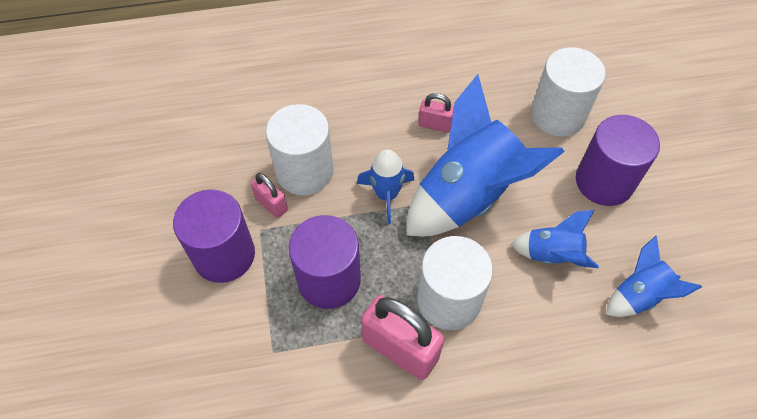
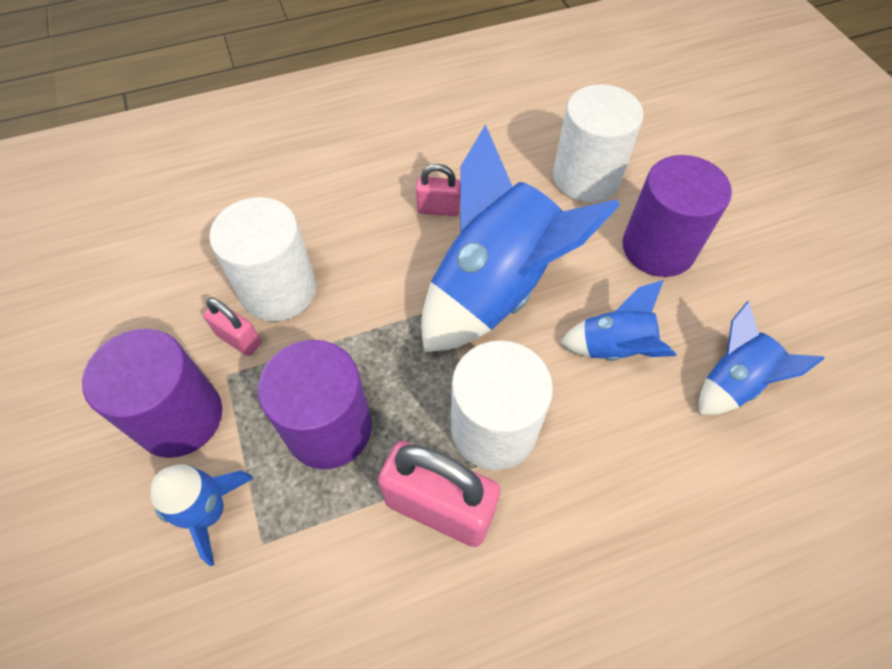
camera: 10 degrees left, 0 degrees up
blue rocket [357,150,414,224] -> blue rocket moved to [150,464,254,566]

